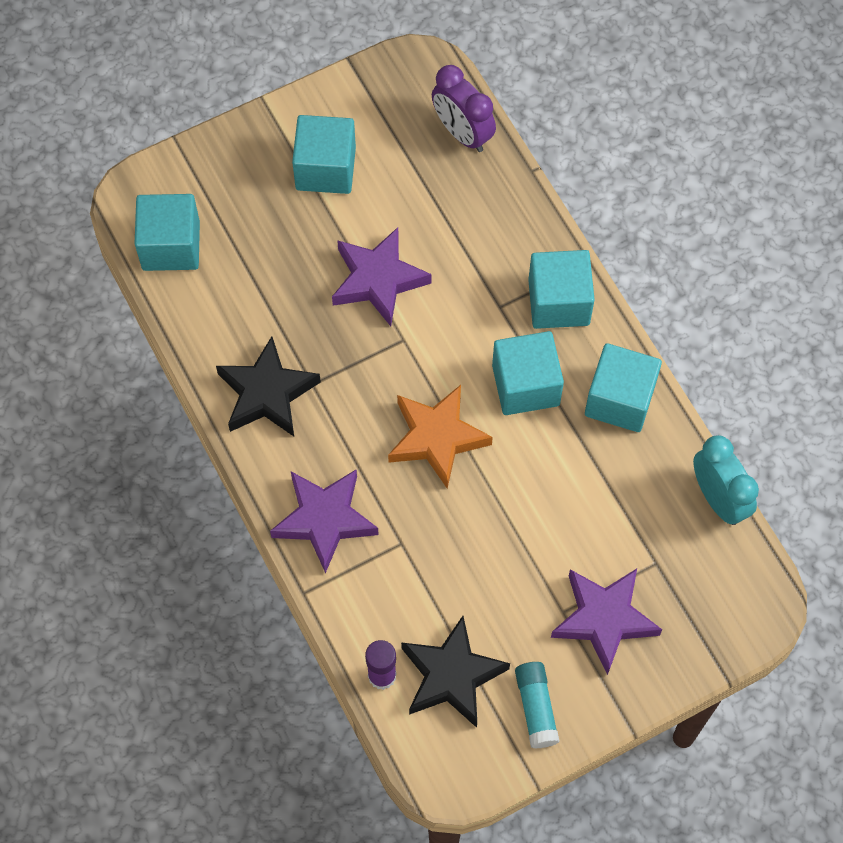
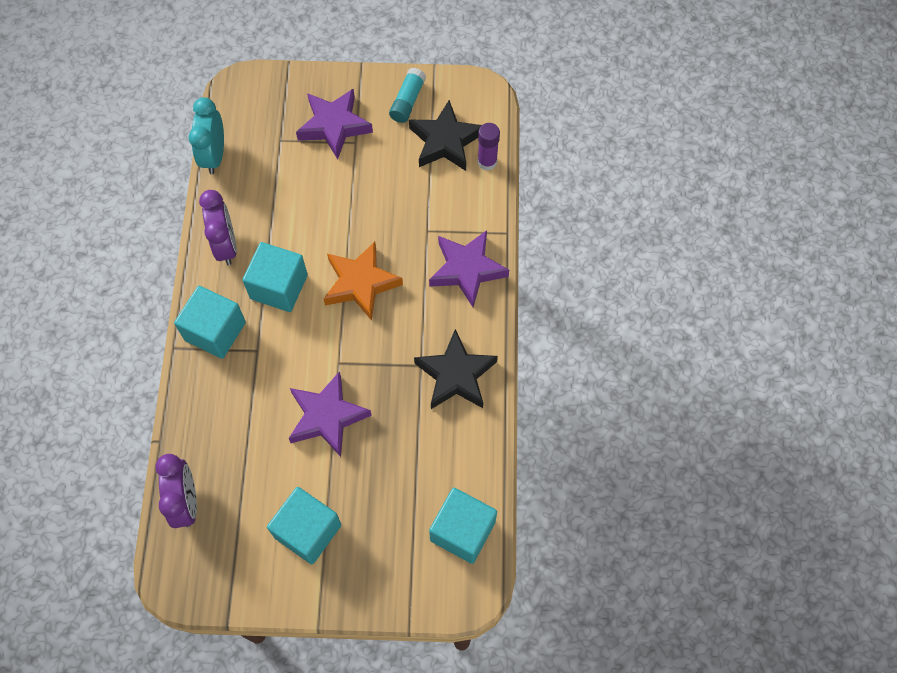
camera: 150 degrees left, 0 degrees up
turquoise cube [585,343,662,432] -> purple clock [199,190,237,265]

